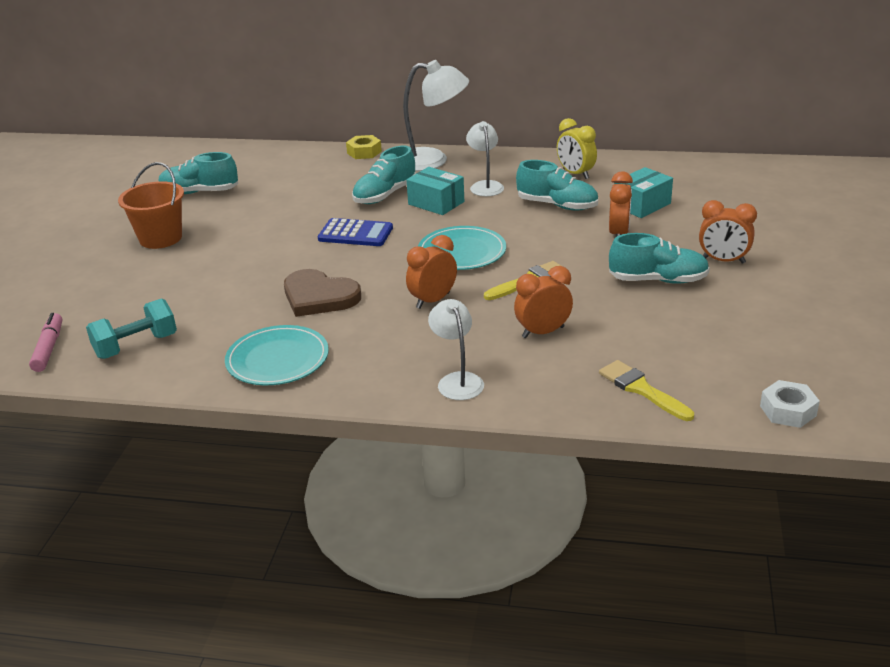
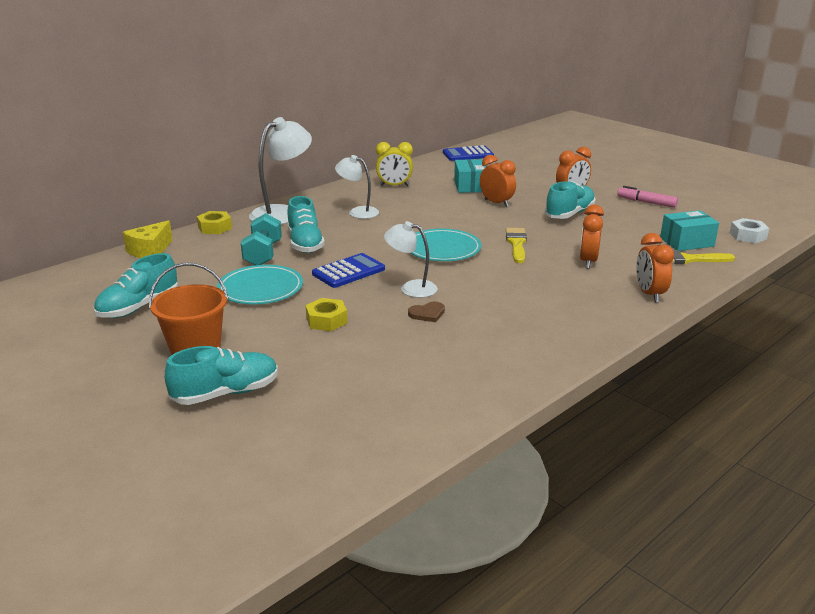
camera: 55 degrees left, 5 degrees down
pink marker [29,313,62,372] -> pink marker moved to [617,186,678,208]
turquoise dumbbell [86,298,177,359] -> turquoise dumbbell moved to [241,213,282,265]
turquoise plate [225,325,329,385] -> turquoise plate moved to [217,265,303,304]
brown heart [284,269,361,317] -> brown heart [408,301,445,322], size x0.48
turquoise box [406,167,464,215] -> turquoise box moved to [660,210,719,251]
orange clock [406,235,457,309] -> orange clock moved to [636,233,674,303]
white lamp [428,299,484,400] -> white lamp moved to [384,221,438,298]
turquoise shoe [516,160,598,211] -> turquoise shoe moved to [165,346,278,405]
none -> yellow cheese [123,220,173,258]
none -> yellow nut [306,298,348,331]
none -> blue calculator [443,145,494,161]

